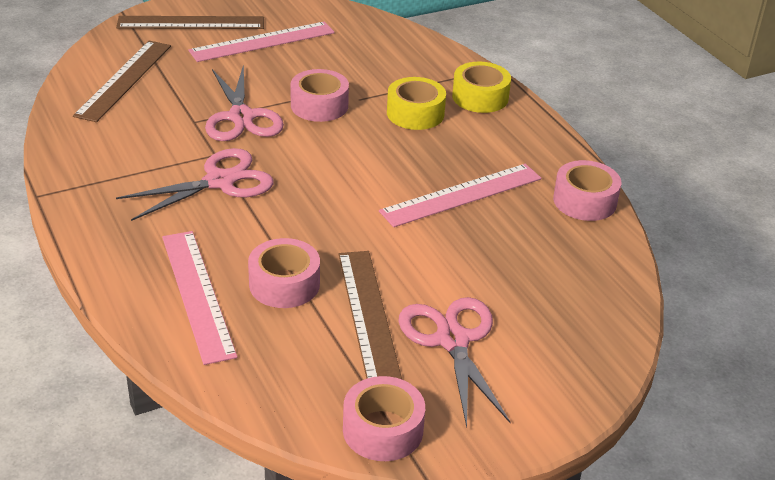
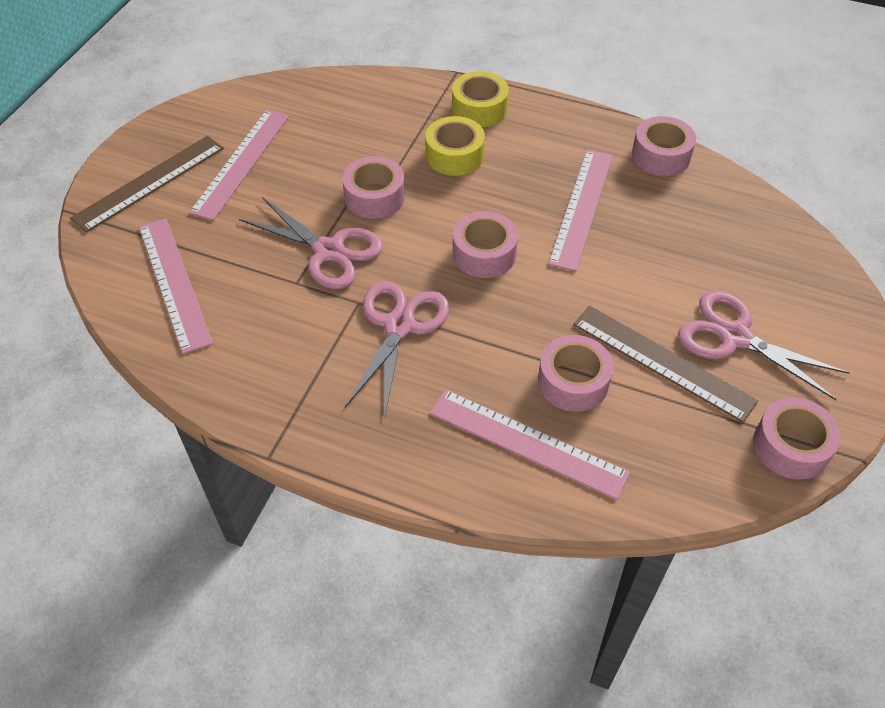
camera: 40 degrees left, 15 degrees up
brown ruler [73,41,171,122] -> pink ruler [139,218,213,354]
none -> pink tape [453,211,518,278]

